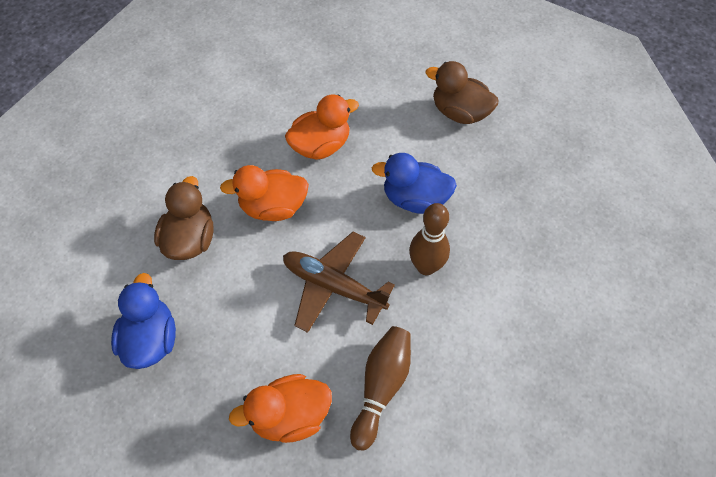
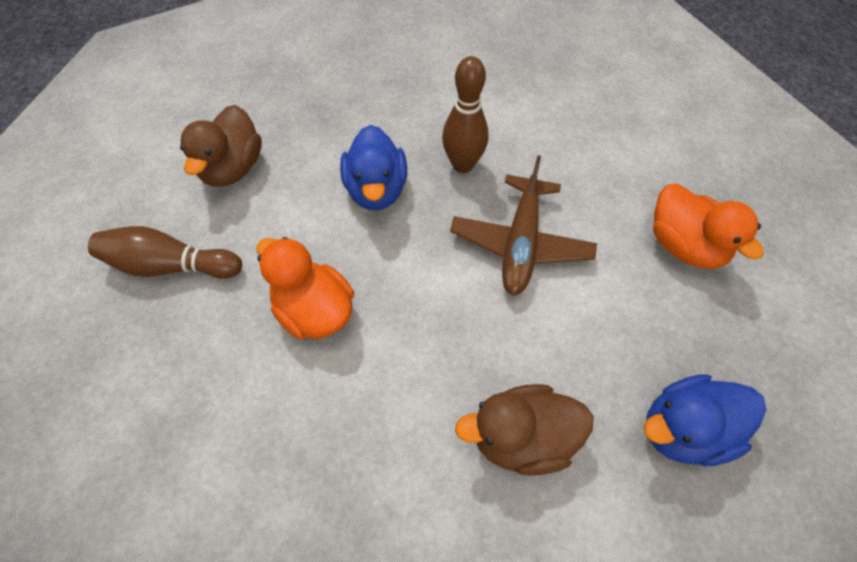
camera: 105 degrees left, 0 degrees up
orange duck [220,165,309,221] -> none
brown bowling pin [350,326,411,450] -> brown bowling pin moved to [88,226,242,279]

